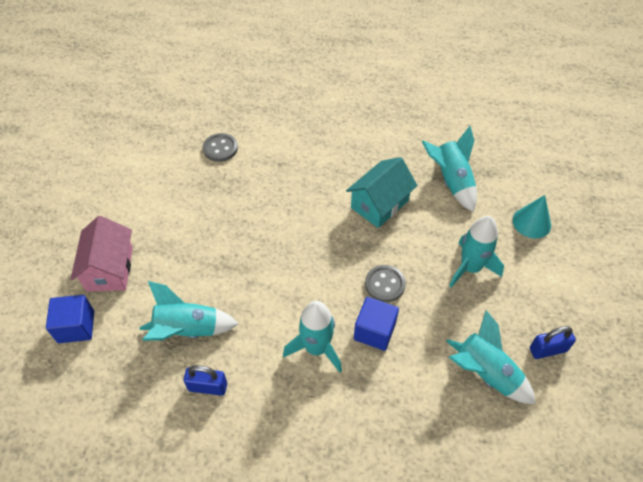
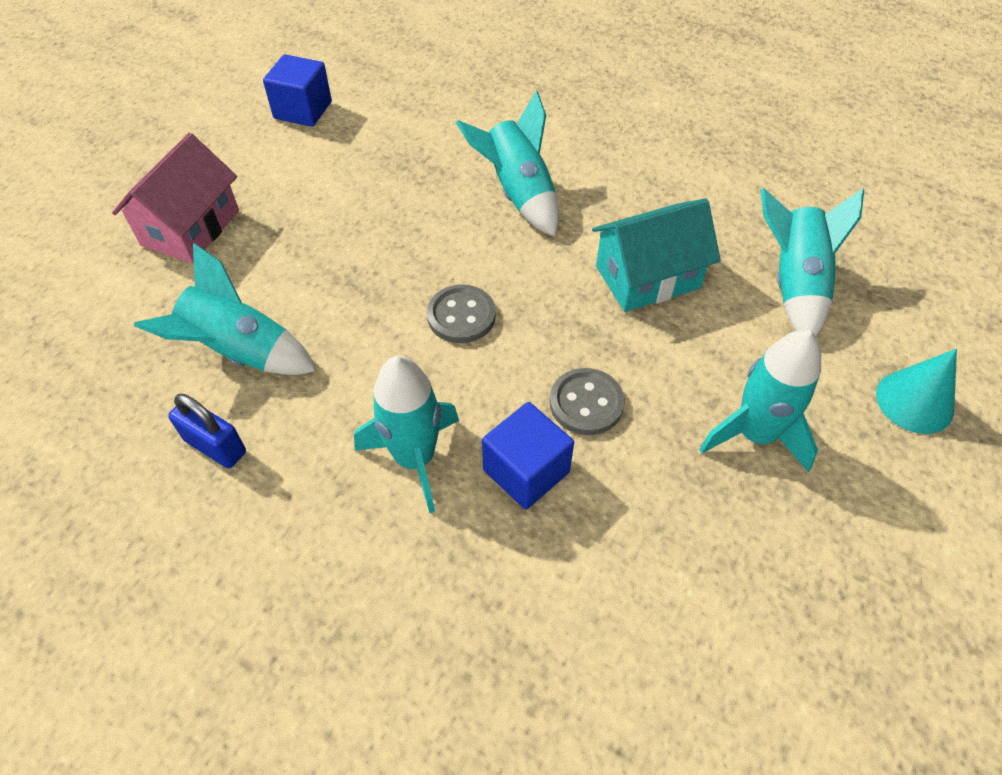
camera: 25 degrees right, 0 degrees up
blue cube [46,295,94,343] -> blue cube moved to [263,54,332,127]
grey button [203,133,238,162] -> grey button moved to [427,285,496,343]
turquoise rocket [446,310,535,404] -> turquoise rocket moved to [456,90,559,236]
blue padlock [530,326,576,359] -> none

